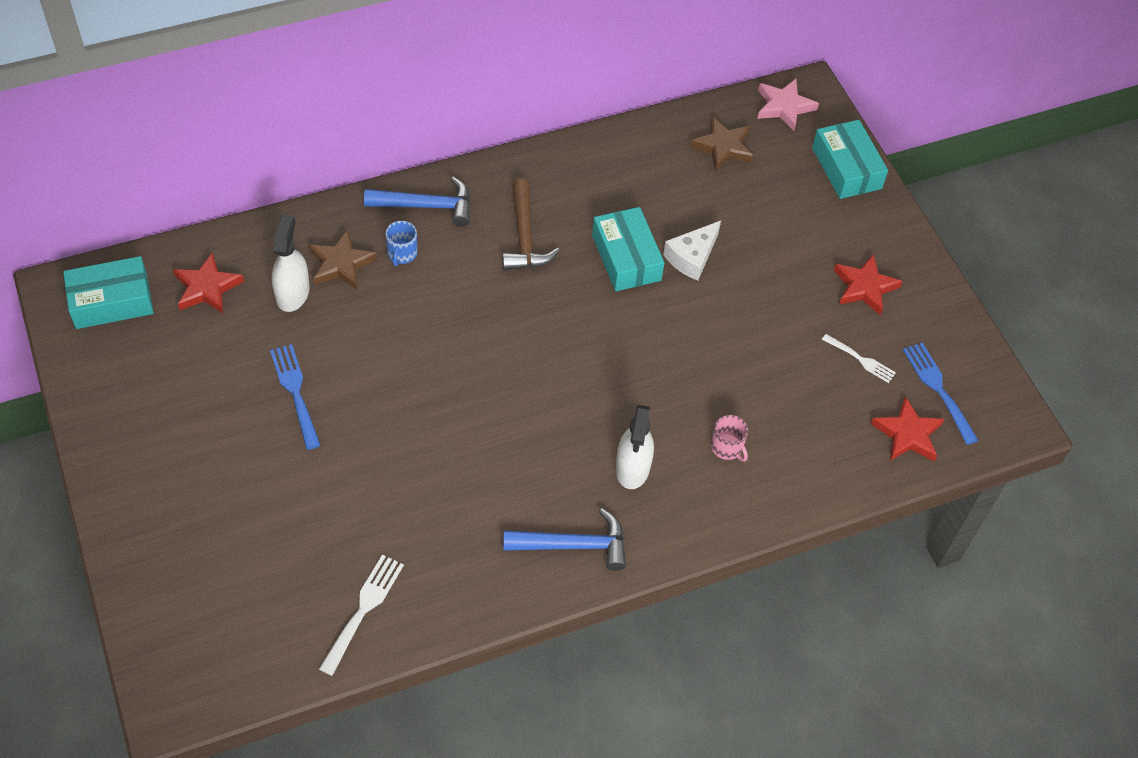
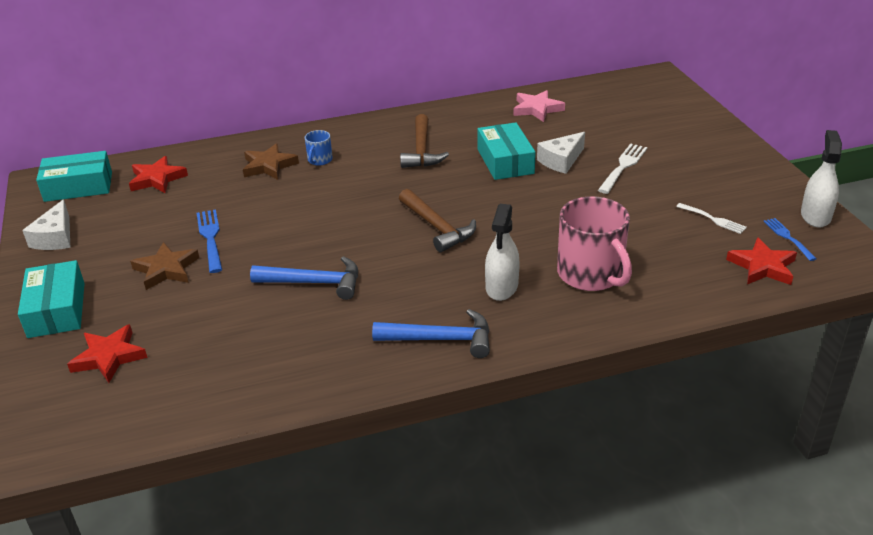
camera: 10 degrees right, 20 degrees down
white spray bottle [272,214,310,312] -> white spray bottle moved to [801,130,842,227]
white fork [319,555,404,676] -> white fork moved to [598,143,647,194]
blue hammer [364,177,471,227] -> blue hammer moved to [250,256,358,300]
brown star [690,116,754,172] -> brown star moved to [130,242,199,290]
pink mug [711,415,748,461] -> pink mug [557,196,632,291], size x2.18
pink star [757,79,819,131] -> pink star moved to [513,90,565,122]
turquoise box [812,120,888,199] -> turquoise box moved to [18,260,85,338]
red star [834,254,903,315] -> red star moved to [67,324,148,383]
blue fork [903,343,979,445] -> blue fork [763,218,817,261], size x0.66
none -> white cheese [22,199,70,250]
none -> brown hammer [399,189,476,252]

